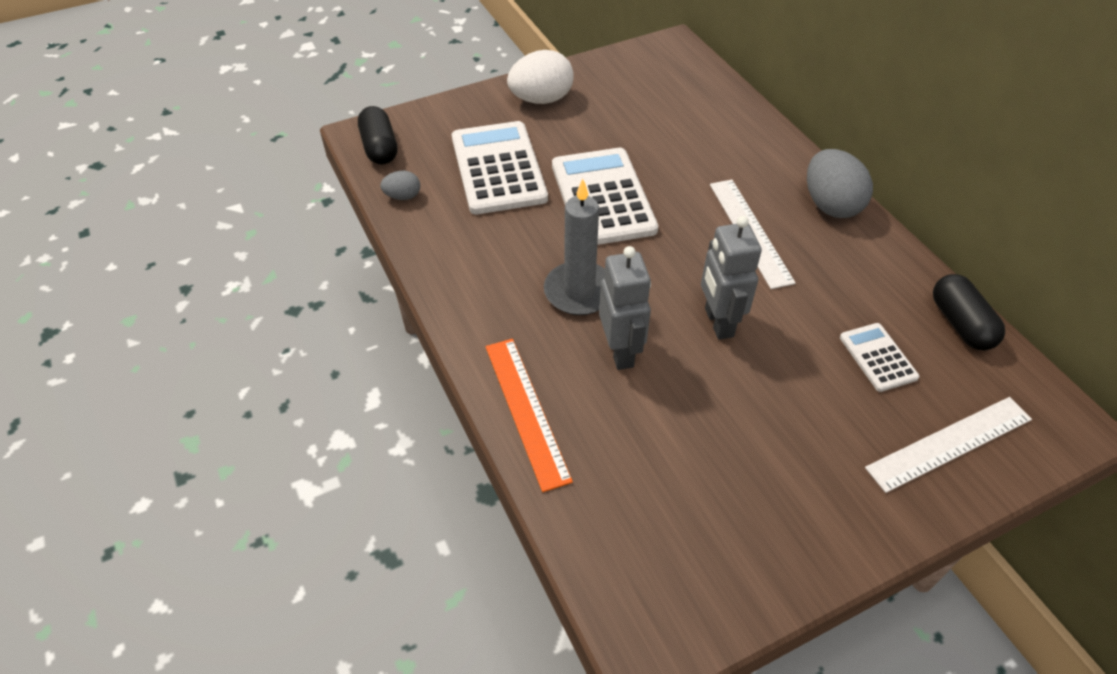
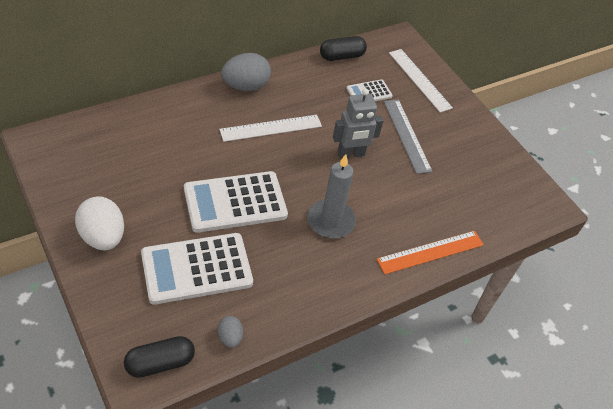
camera: 100 degrees left, 0 degrees up
grey robot [599,246,651,370] -> none
none -> grey ruler [384,99,432,174]

